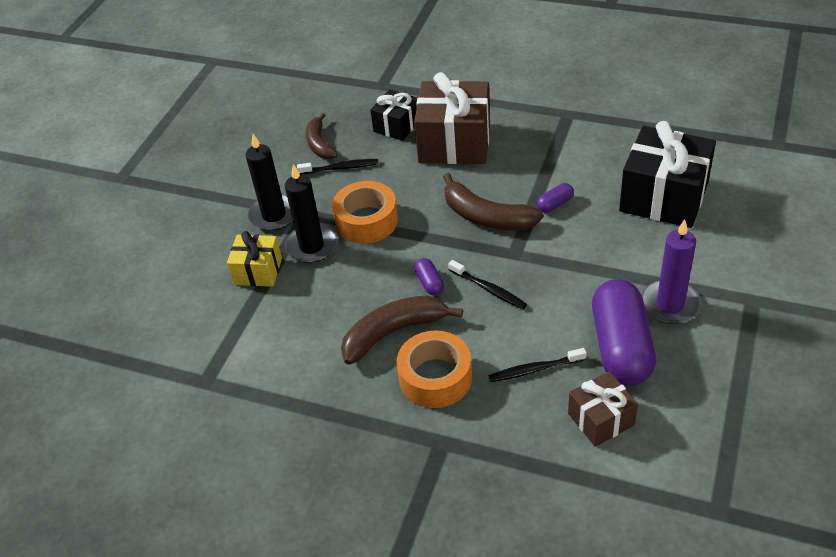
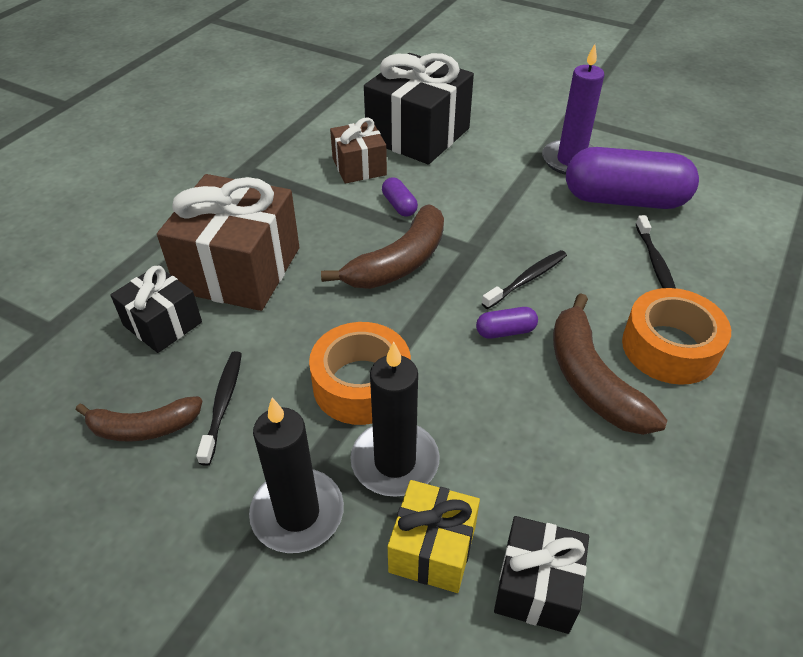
camera: 85 degrees left, 0 degrees up
brown gift [568,371,638,447] -> brown gift moved to [330,117,387,183]
none -> black gift [494,516,589,634]

